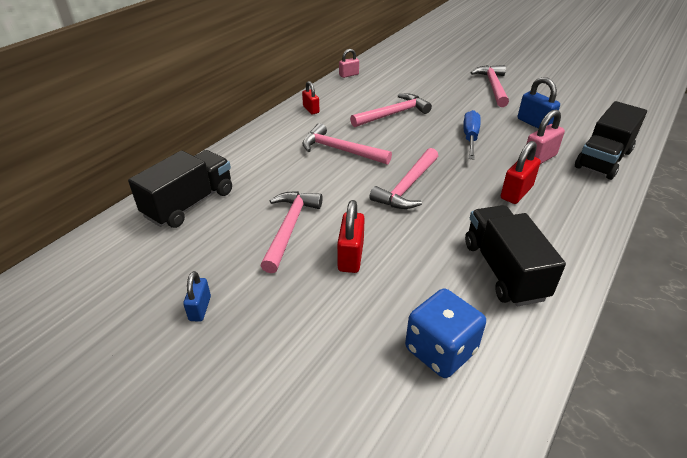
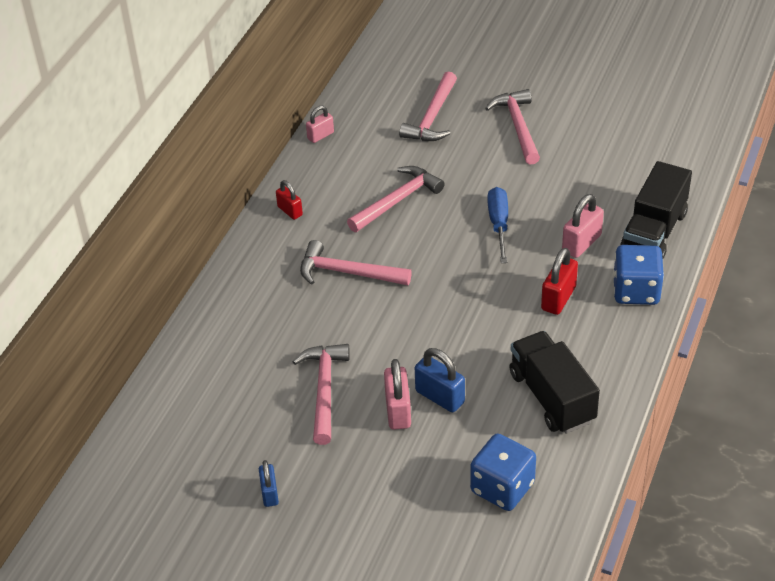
camera: 10 degrees left, 5 degrees up
black truck [128,150,232,228] -> none
red padlock [337,200,365,273] -> pink padlock [384,359,411,430]
pink hammer [369,148,438,209] -> pink hammer moved to [399,72,457,141]
blue padlock [518,77,560,129] -> blue padlock moved to [415,348,465,412]
none -> blue dice [613,245,664,305]

